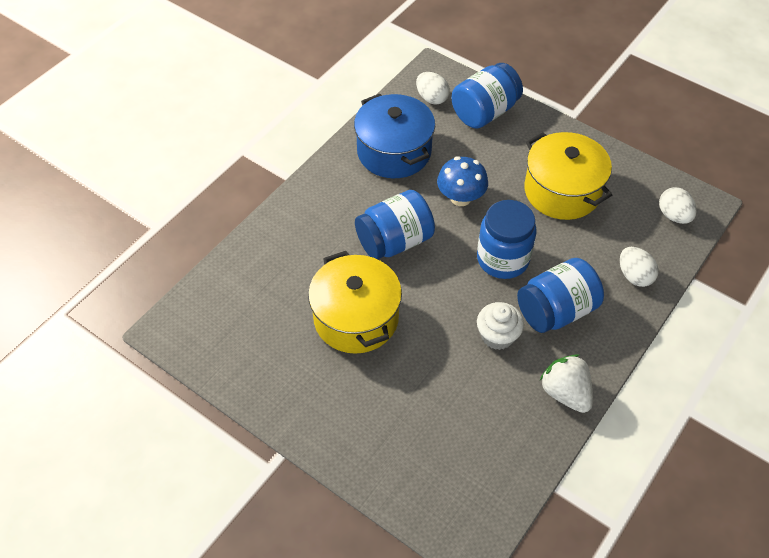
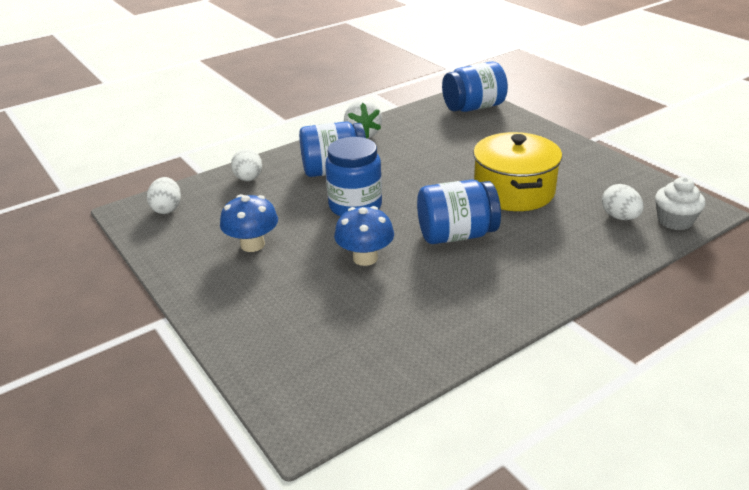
camera: 160 degrees left, 20 degrees down
blue pot [354,93,435,178] -> none
white egg [416,72,450,105] -> white egg moved to [602,184,644,220]
blue jar [452,63,523,129] -> blue jar moved to [442,61,508,112]
white cupcake [477,302,524,350] -> white cupcake moved to [655,177,706,230]
yellow pot [524,132,612,220] -> blue mushroom [220,194,278,252]

